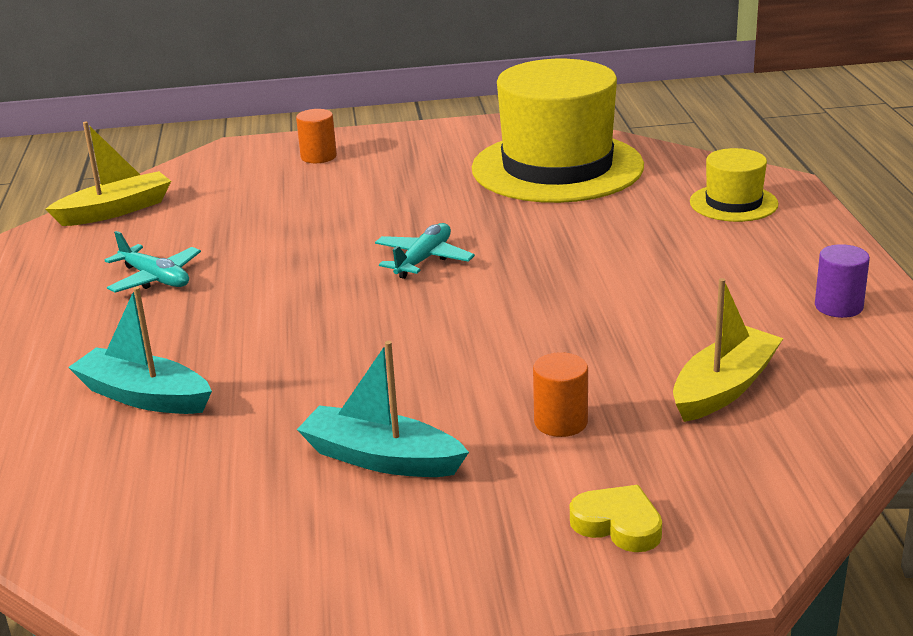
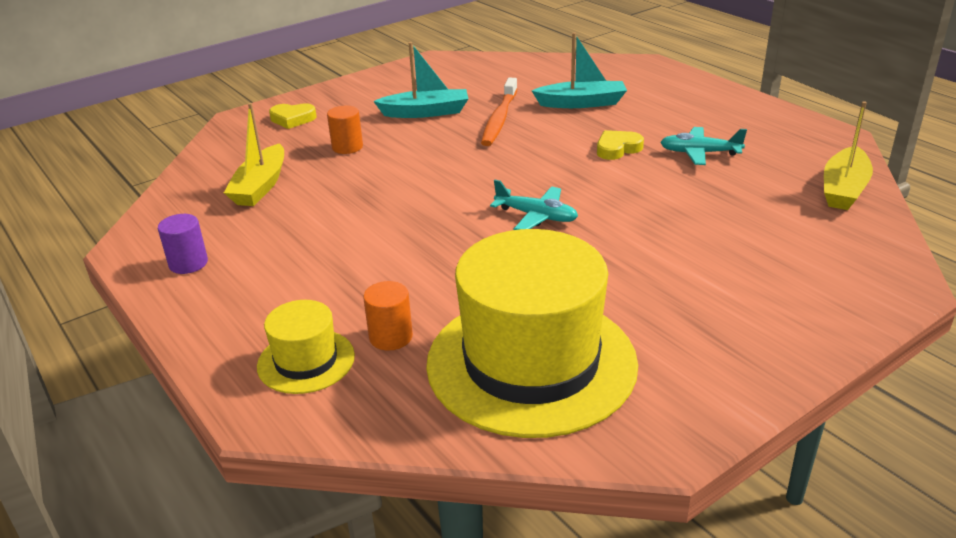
camera: 150 degrees right, 5 degrees up
orange cylinder [296,109,337,163] -> orange cylinder moved to [363,281,413,351]
turquoise plane [375,223,475,279] -> turquoise plane turned 60 degrees counterclockwise [490,180,578,230]
none -> orange toothbrush [481,78,518,146]
none -> yellow heart [597,130,644,160]

